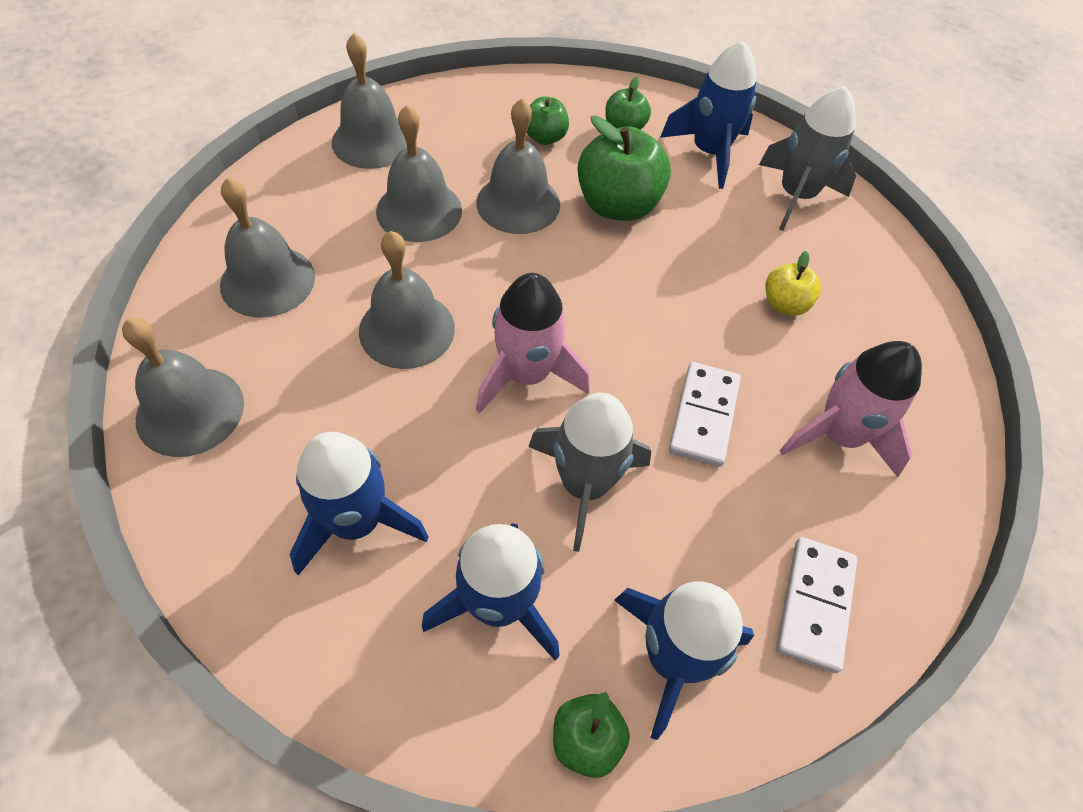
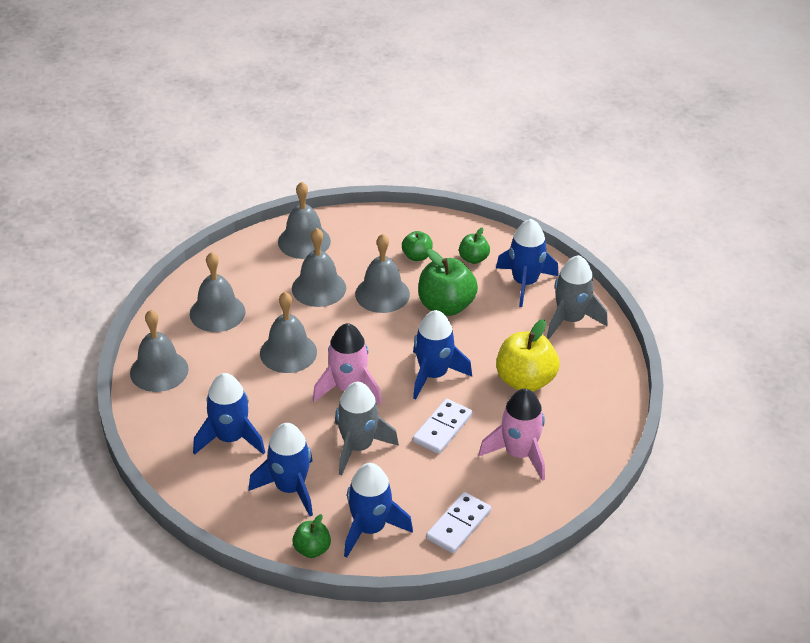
camera: 20 degrees right, 15 degrees down
yellow apple [765,251,821,316] -> yellow apple [496,319,559,392], size x1.84
none -> blue rocket [413,310,472,399]

